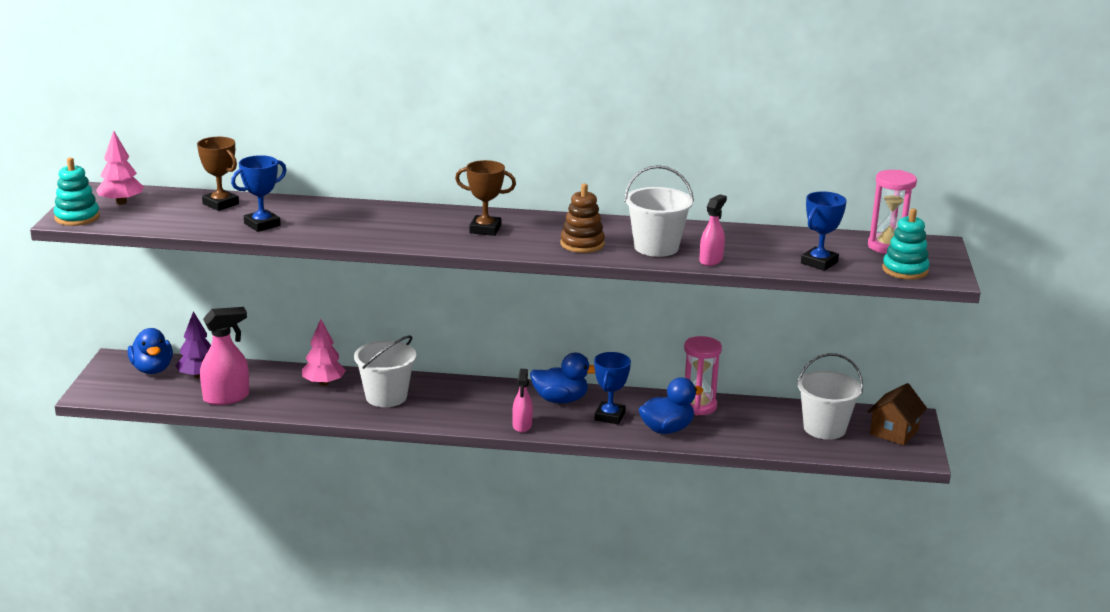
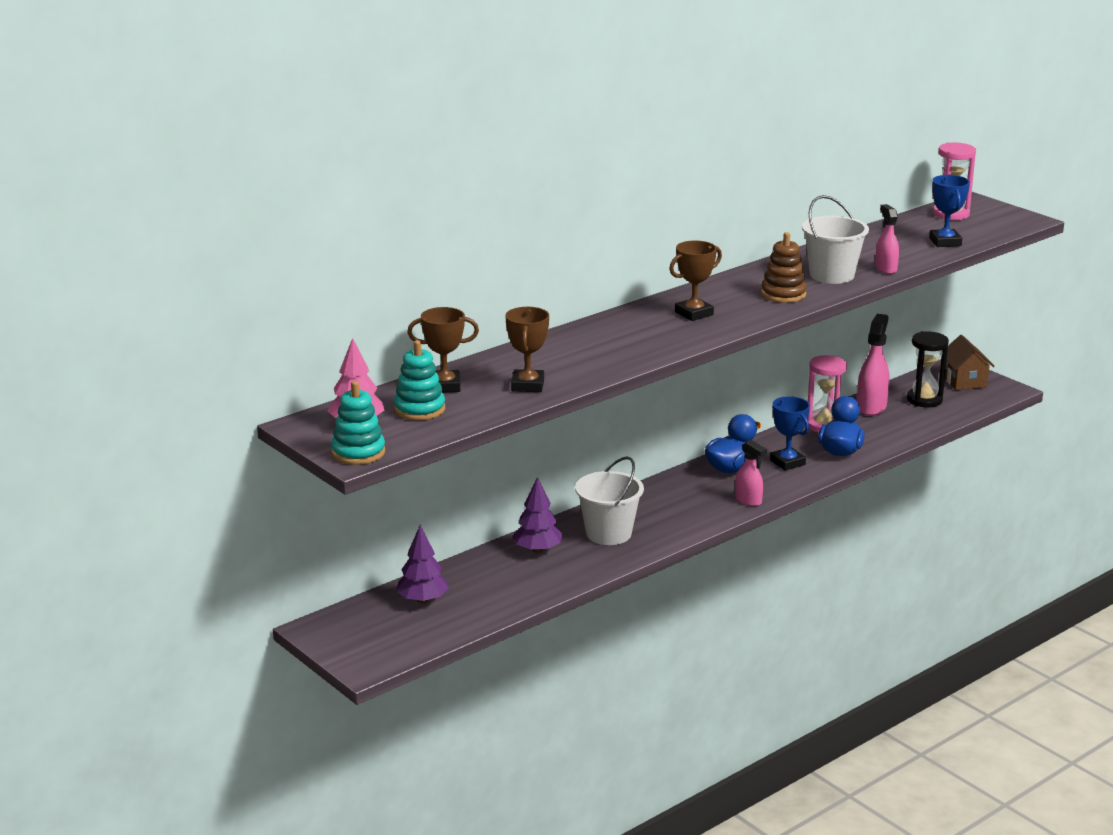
camera: 45 degrees left, 0 degrees up
blue duck [128,328,173,374] -> none
pink spray bottle [200,307,249,405] -> pink spray bottle moved to [857,314,889,416]
blue trophy [231,155,287,232] -> brown trophy [505,307,549,392]
pink tree [302,319,346,386] -> purple tree [512,477,562,553]
white bucket [798,353,863,440] -> black hourglass [907,331,949,407]
turquoise stacking toy [882,208,930,280] -> turquoise stacking toy moved to [394,340,445,420]

